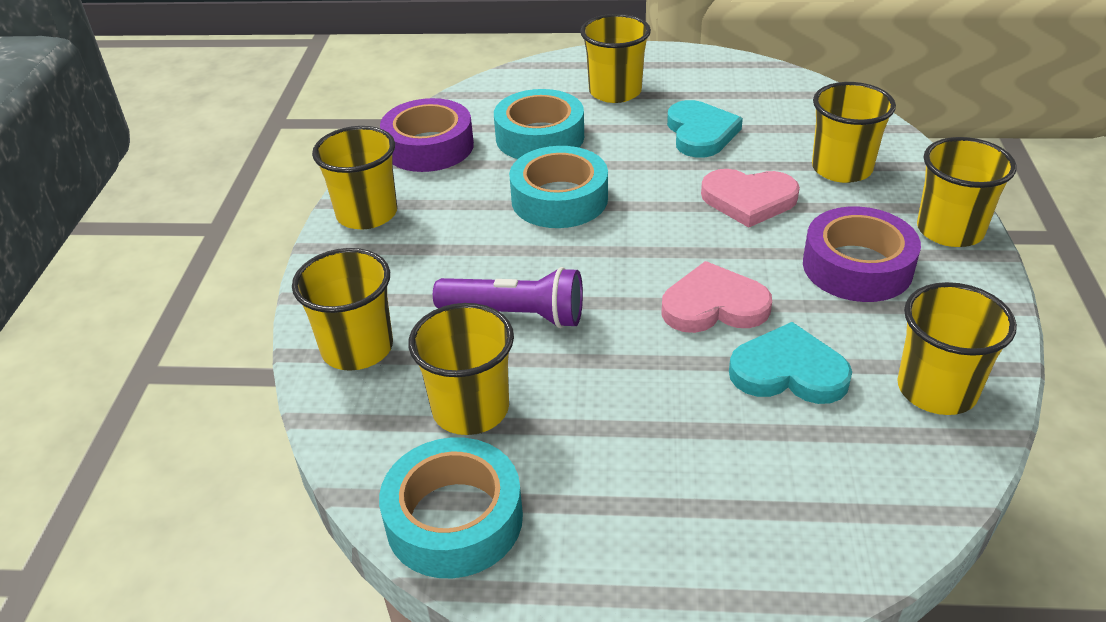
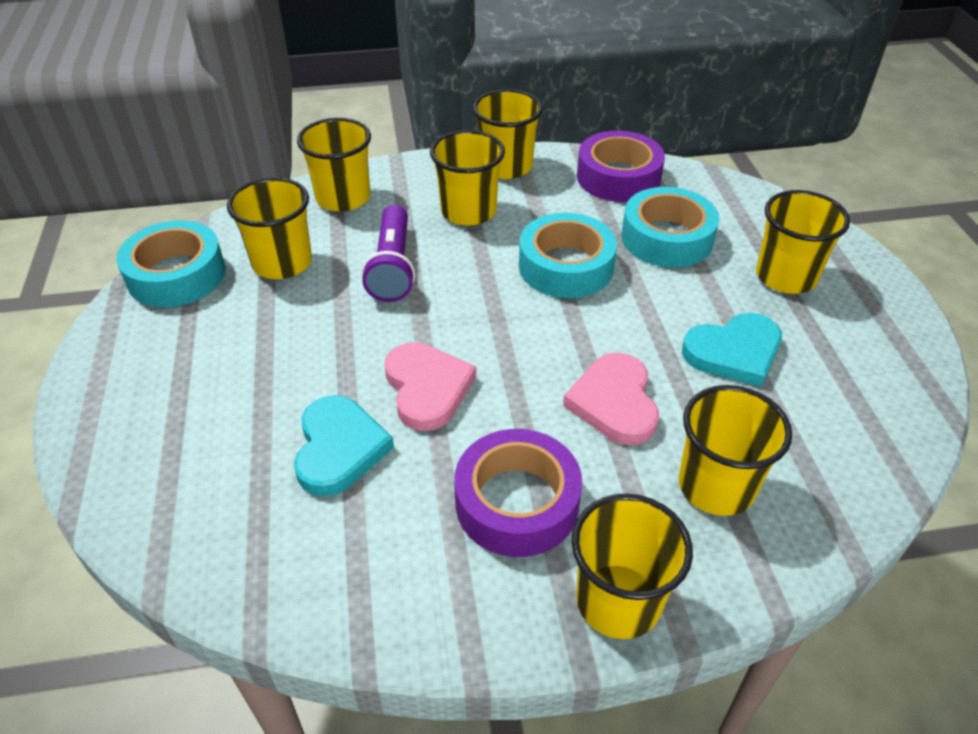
camera: 75 degrees right, 5 degrees up
yellow cup [897,282,1017,415] -> yellow cup moved to [430,130,505,225]

